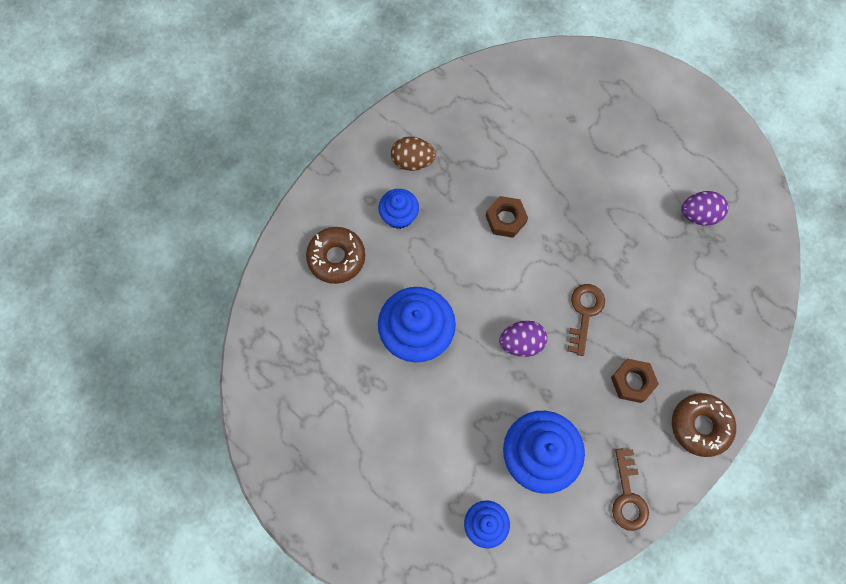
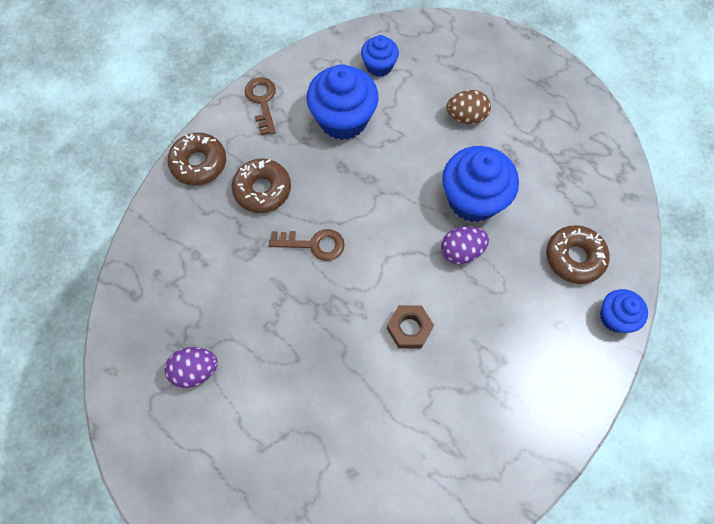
camera: 170 degrees right, 5 degrees down
blue cupcake [378,189,419,229] -> blue cupcake moved to [600,289,648,333]
brown egg [391,136,436,171] -> brown egg moved to [446,90,491,124]
purple egg [499,321,547,357] -> purple egg moved to [441,226,489,264]
brown key [568,284,605,356] -> brown key turned 90 degrees counterclockwise [269,229,345,261]
brown nut [611,359,659,403] -> brown donut [232,158,291,213]

